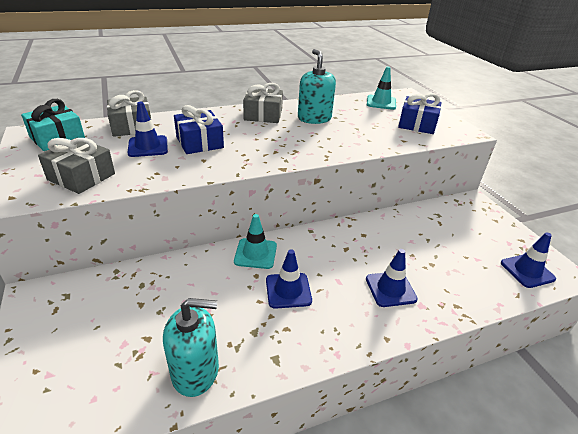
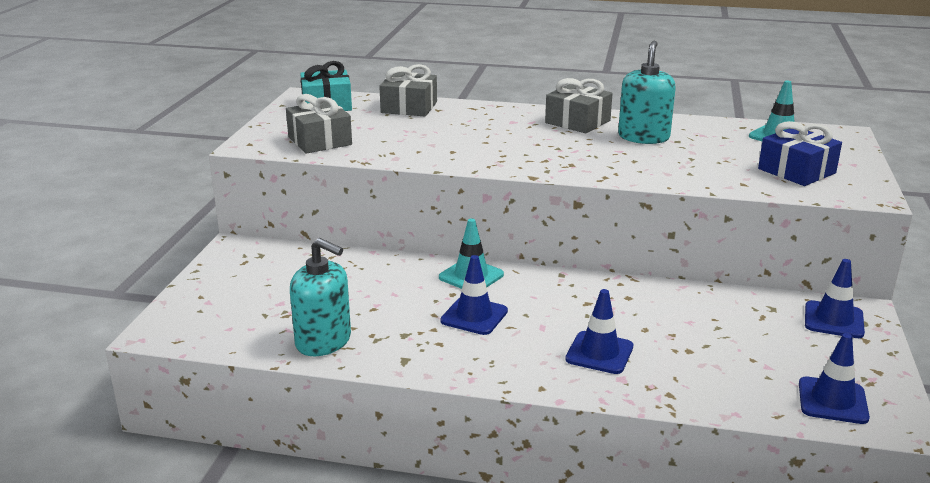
camera: 35 degrees right, 10 degrees down
blue traffic cone [128,102,168,157] -> blue traffic cone moved to [805,259,865,338]
blue gift [174,105,224,154] -> none

